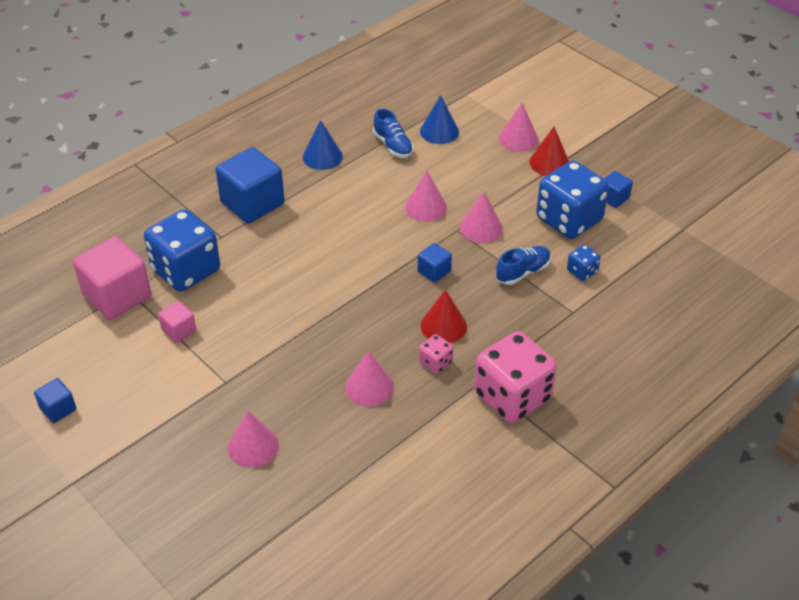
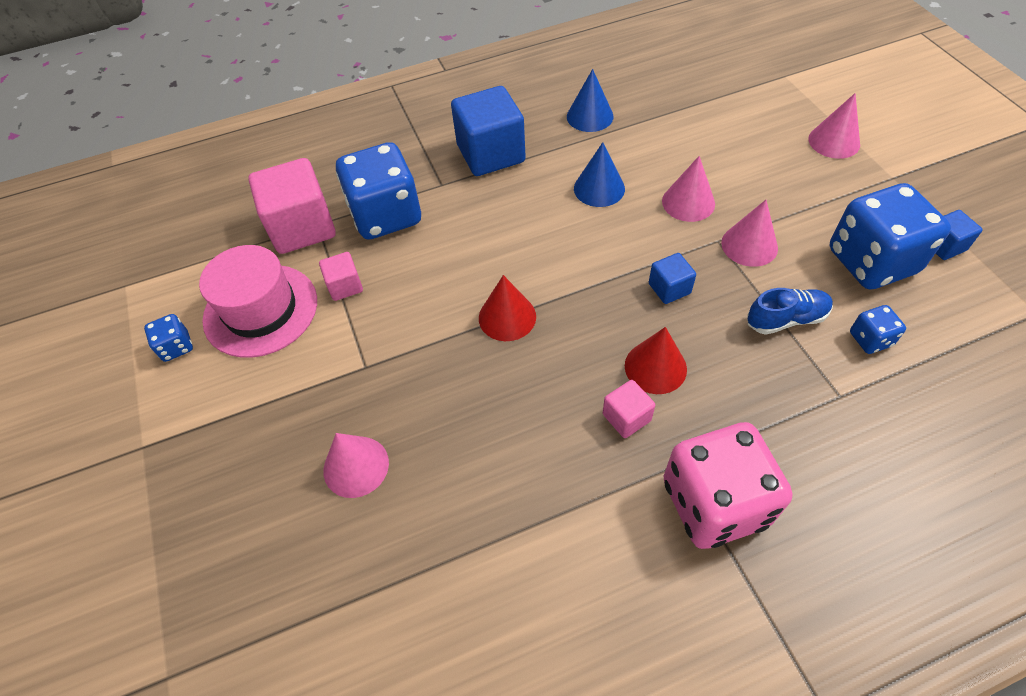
camera: 25 degrees right, 10 degrees up
blue cube [34,378,76,423] -> blue dice [144,314,193,362]
pink cone [345,351,394,406] -> none
blue shoe [373,109,413,158] -> none
pink dice [419,334,453,374] -> pink cube [603,380,655,438]
blue cone [420,95,459,144] -> blue cone moved to [574,142,625,207]
red cone [529,127,569,176] -> red cone moved to [479,275,536,341]
none -> pink hat [199,245,317,358]

